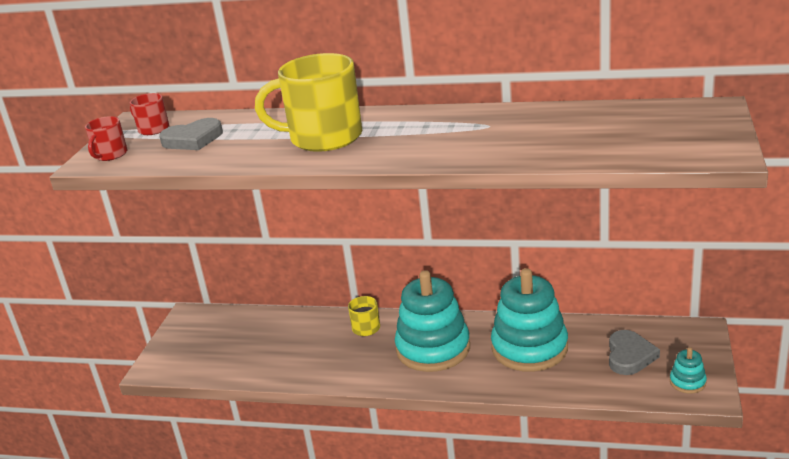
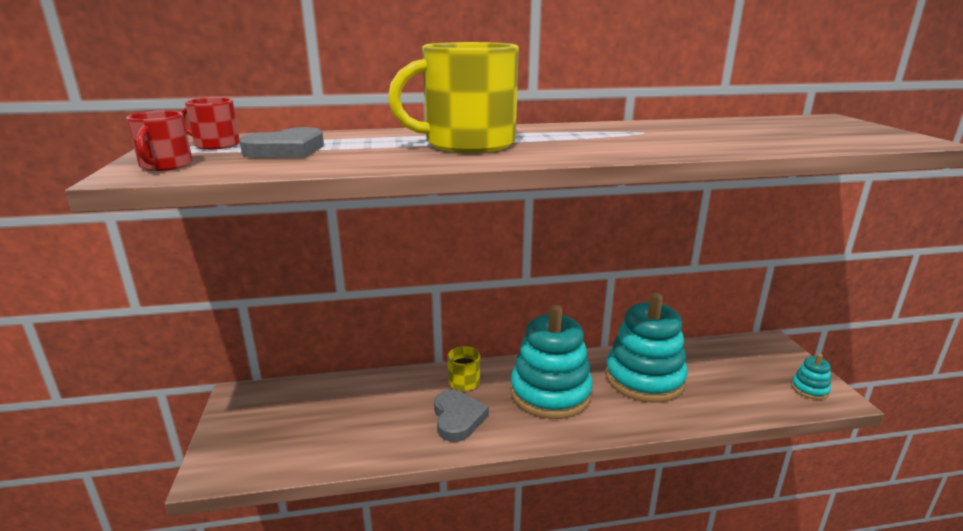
camera: 25 degrees left, 5 degrees down
grey heart [609,330,660,375] -> grey heart moved to [434,390,489,442]

